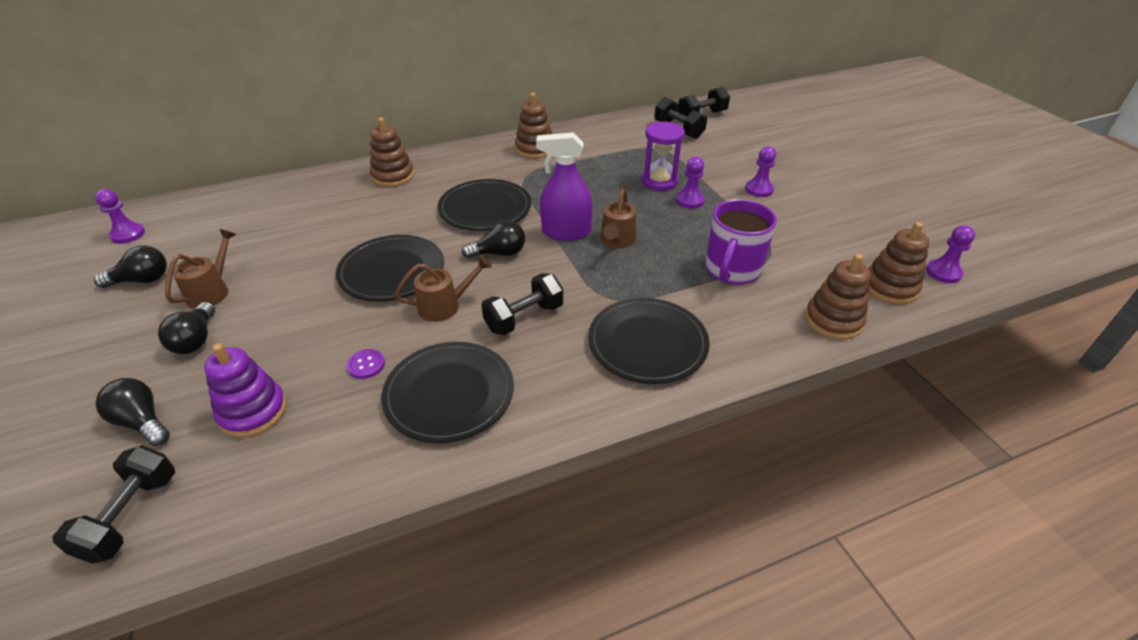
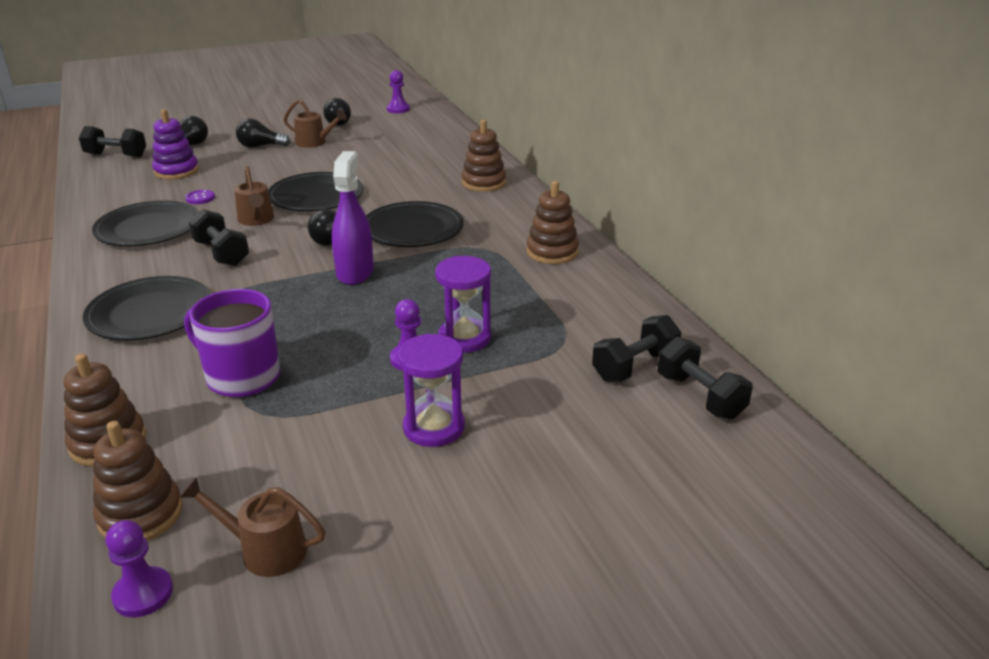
camera: 90 degrees right, 10 degrees down
brown watering can [600,188,636,248] -> brown watering can moved to [179,477,326,577]
purple pawn [745,146,776,197] -> purple hourglass [398,334,465,447]

